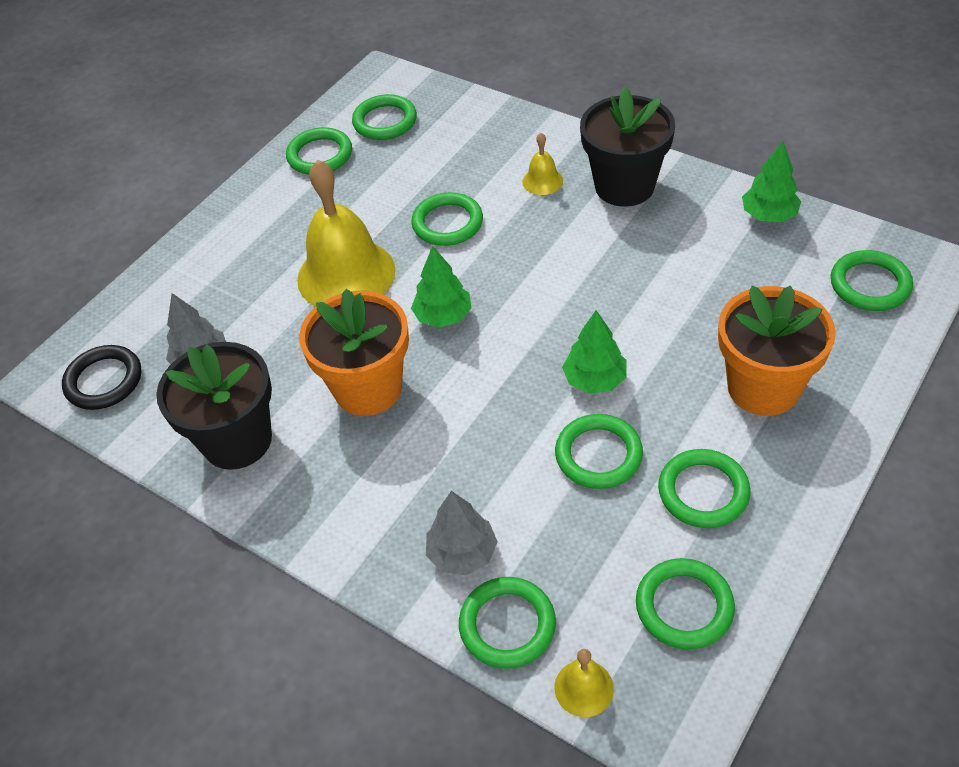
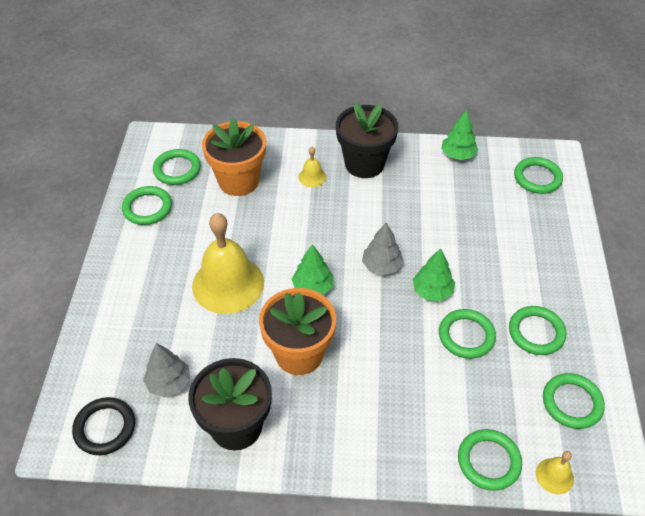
camera: 35 degrees left, 0 degrees up
green ring [411,192,483,246] -> none
grey tree [426,491,498,575] -> grey tree moved to [362,222,404,275]
orange flower pot [718,286,836,416] -> orange flower pot moved to [202,118,266,196]

